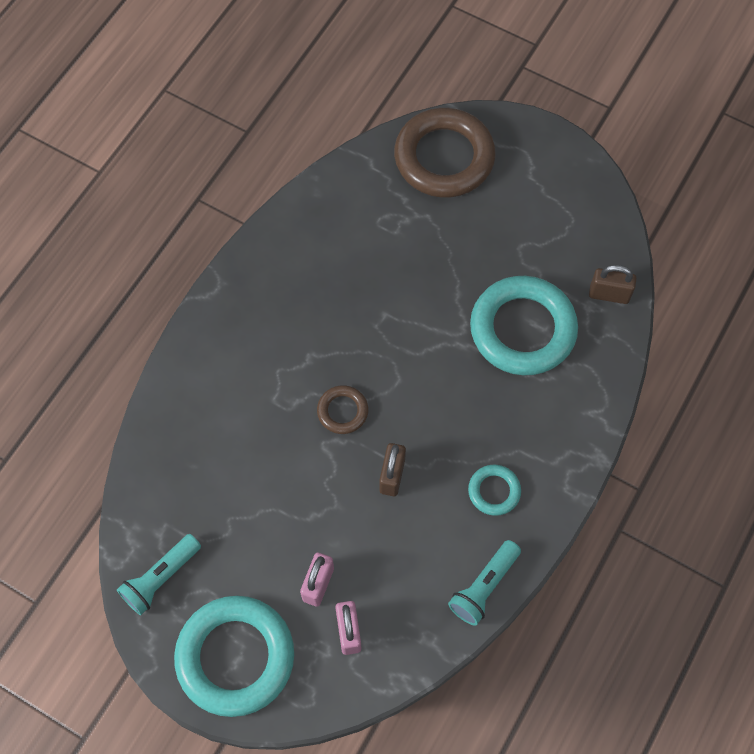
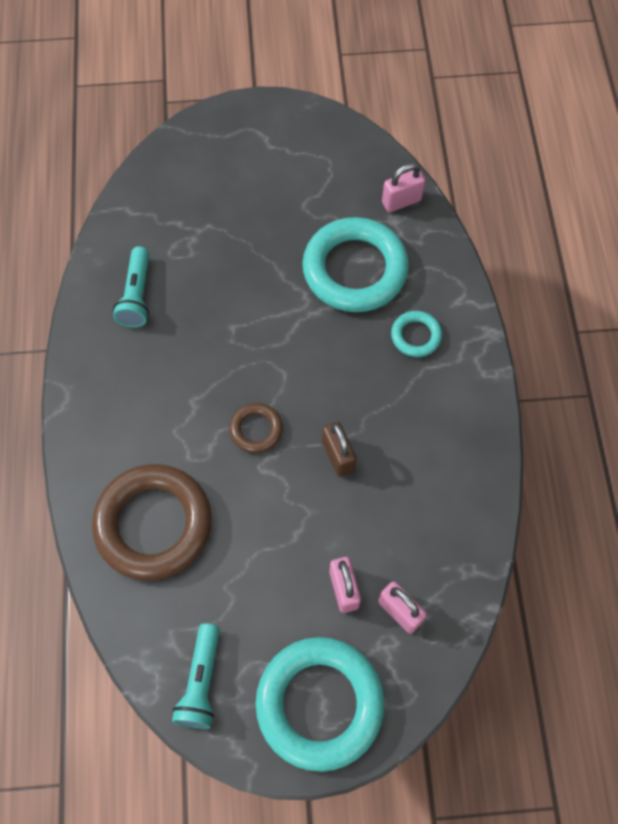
camera: 35 degrees left, 0 degrees up
brown ring [394,108,496,197] -> brown ring moved to [92,464,212,580]
turquoise flashlight [448,540,521,626] -> turquoise flashlight moved to [113,246,149,328]
turquoise ring [468,465,521,516] -> turquoise ring moved to [391,311,442,357]
brown padlock [589,265,637,304] -> pink padlock [382,163,426,213]

